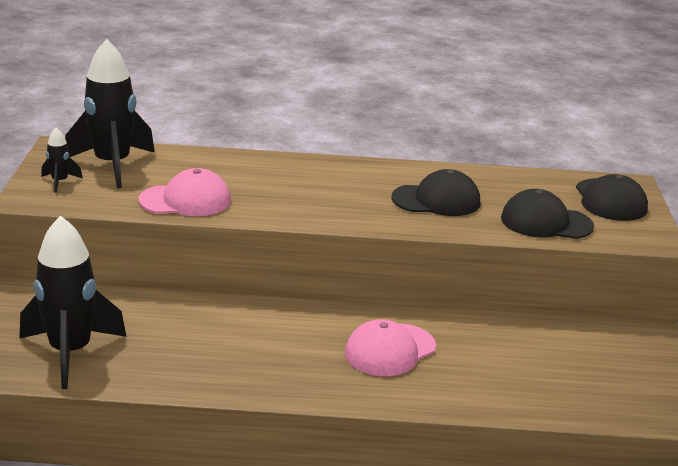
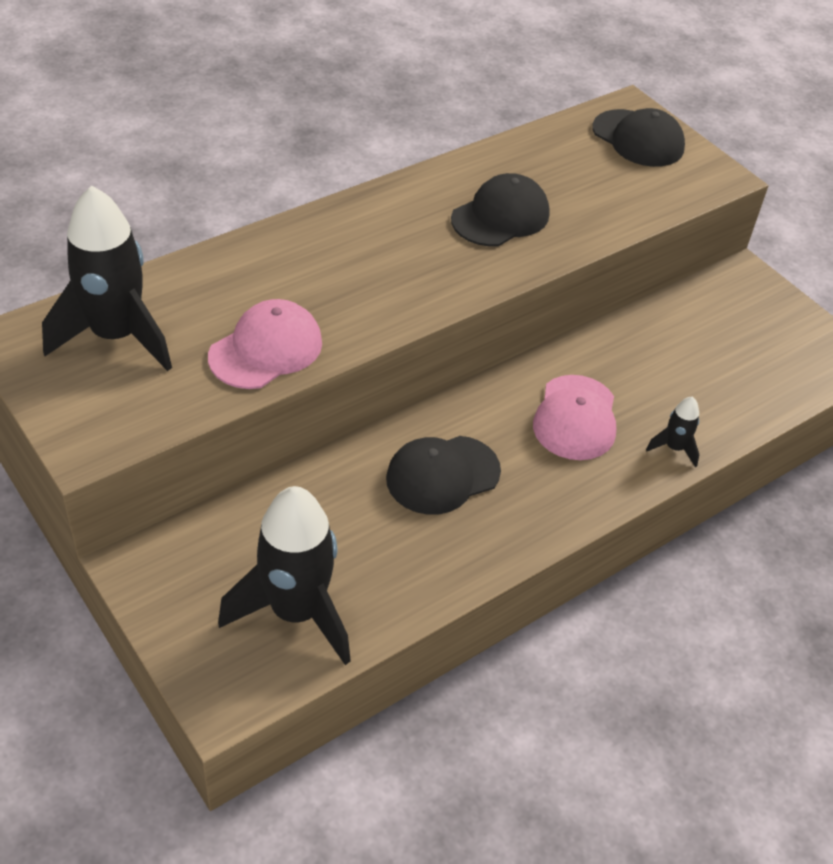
camera: 40 degrees left, 20 degrees up
black rocket [41,127,83,193] -> black rocket moved to [646,396,699,467]
black cap [501,189,594,239] -> black cap moved to [386,436,501,515]

